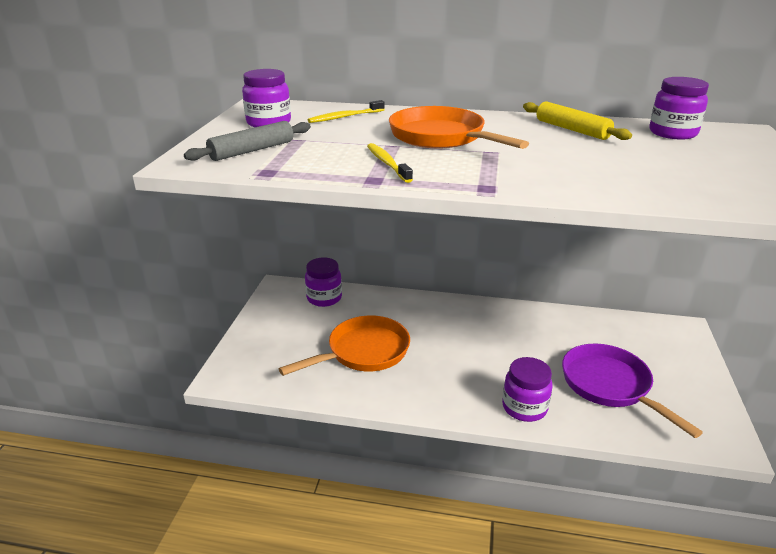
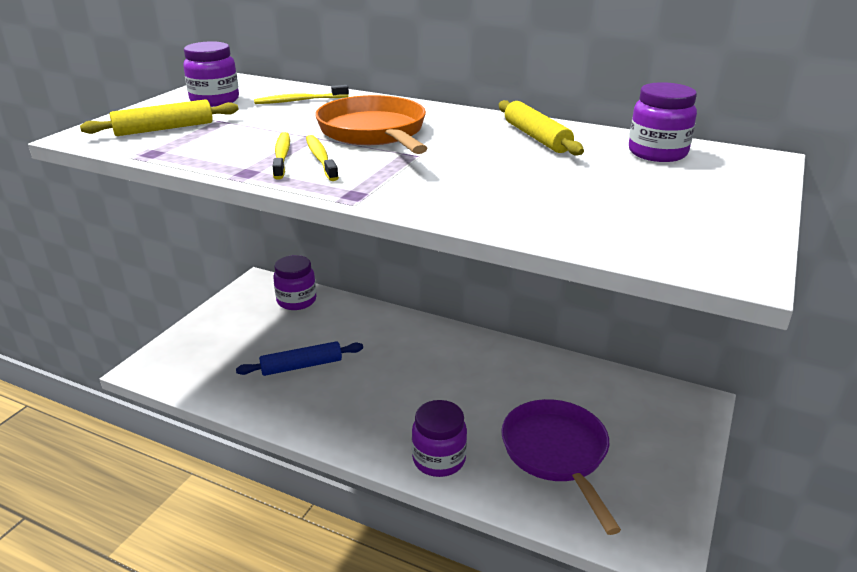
camera: 15 degrees right, 0 degrees up
grey rolling pin [184,121,311,161] -> yellow rolling pin [80,99,238,136]
orange pan [279,316,410,376] -> blue rolling pin [236,341,363,376]
none -> yellow toothbrush [306,135,339,181]

